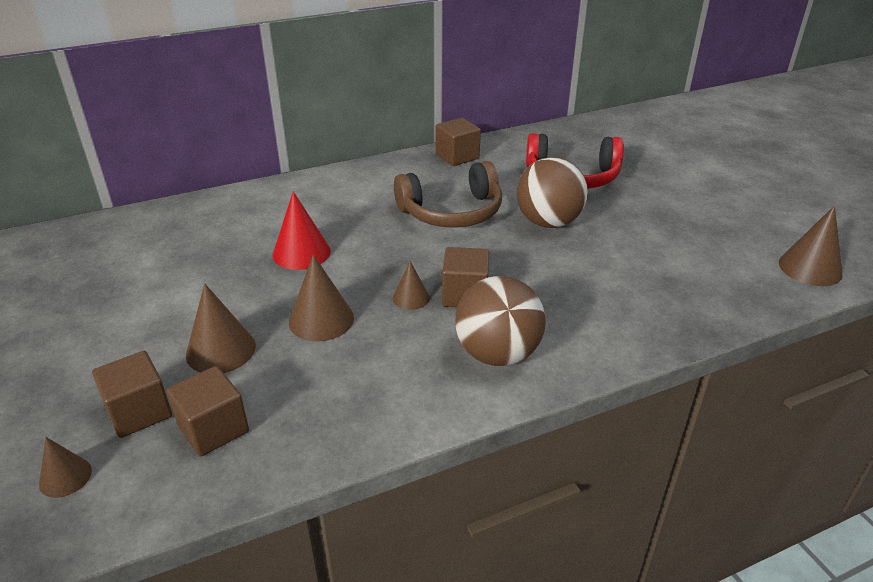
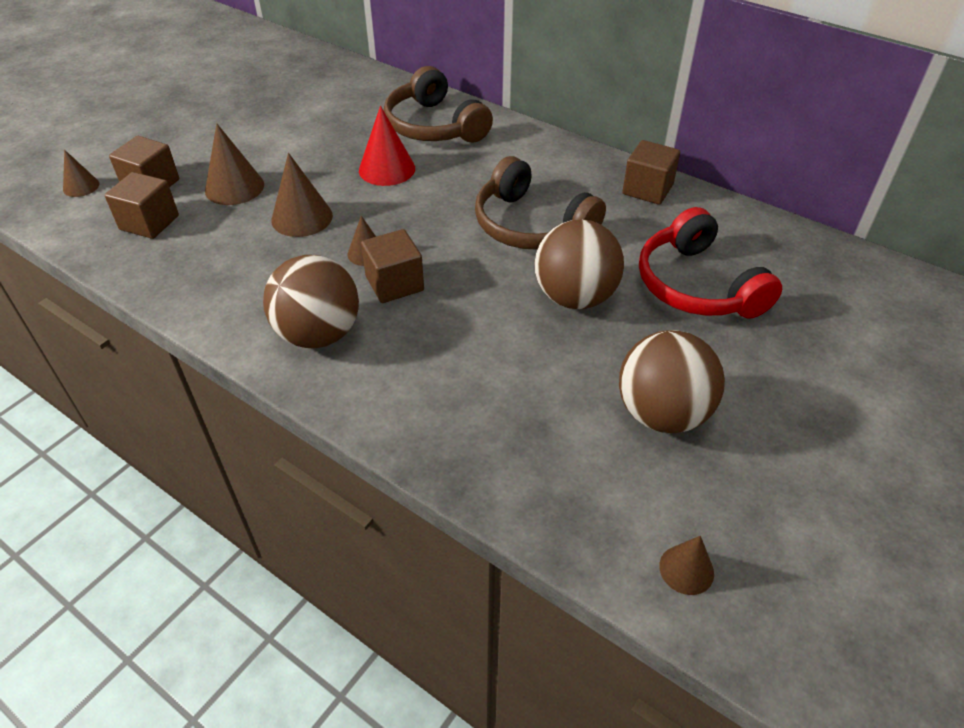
camera: 60 degrees right, 10 degrees up
brown cone [779,206,843,286] -> brown cone [659,536,714,595], size x0.60
none -> brown headphones [384,66,493,143]
none -> brown ball [619,330,725,433]

